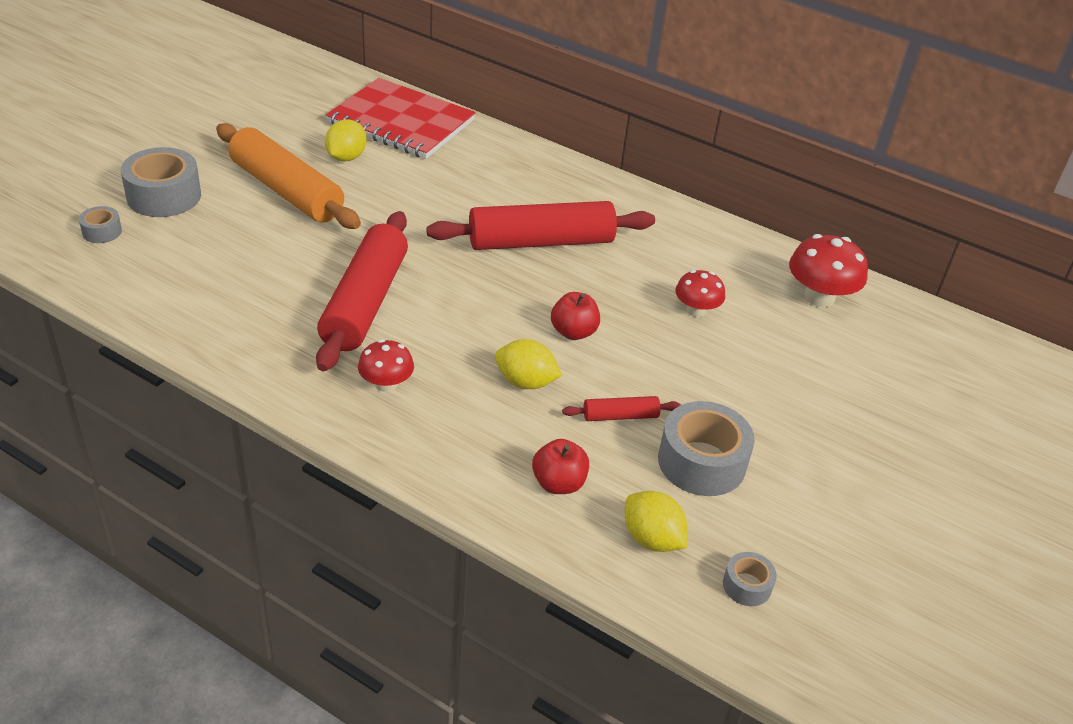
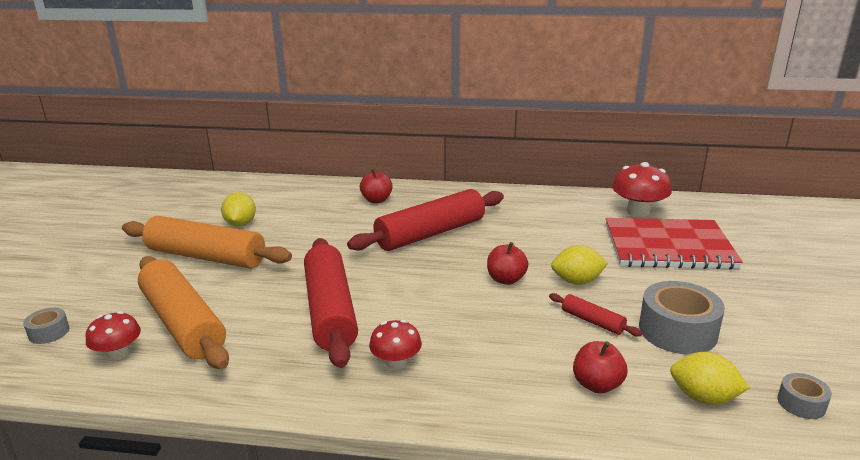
camera: 20 degrees left, 15 degrees down
grey tape [121,147,201,217] -> none
red notebook [326,78,476,159] -> red notebook moved to [606,218,743,270]
yellow lemon [495,339,562,389] -> yellow lemon moved to [551,245,608,285]
red rolling pin [562,396,681,421] -> red rolling pin turned 75 degrees clockwise [549,293,642,336]
red mushroom [675,270,725,317] -> red mushroom moved to [86,311,141,360]
none -> orange rolling pin [138,256,229,369]
none -> red apple [360,169,393,203]

